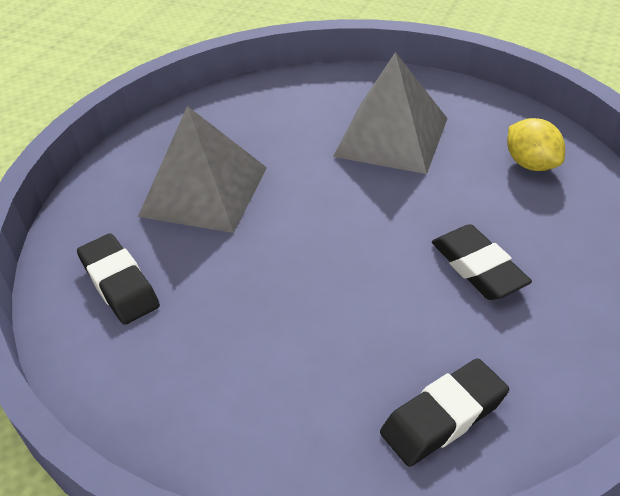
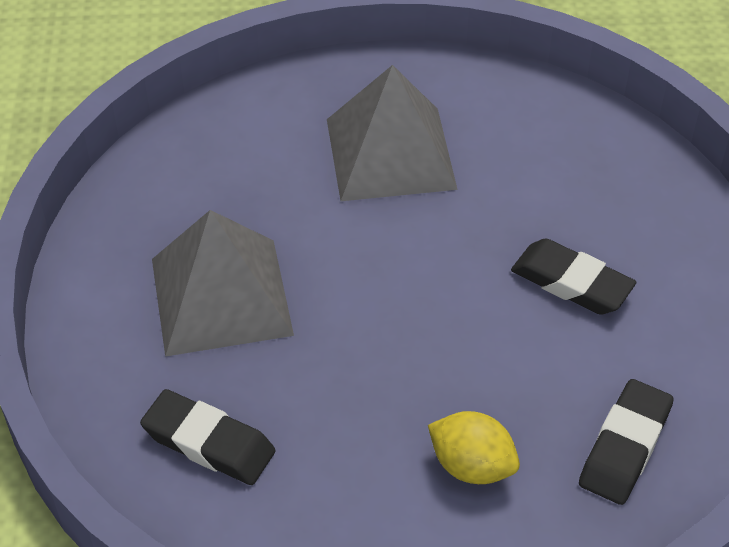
camera: 30 degrees left, 5 degrees up
yellow lemon [507,118,565,171] -> yellow lemon moved to [428,411,520,484]

